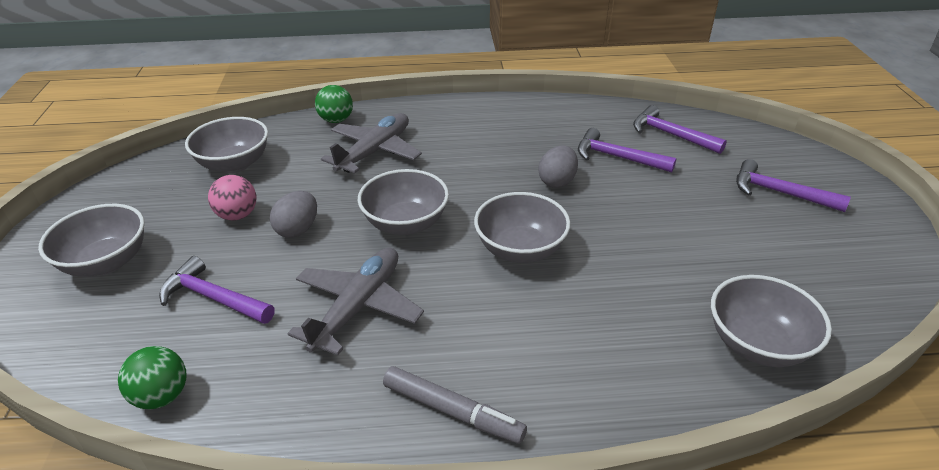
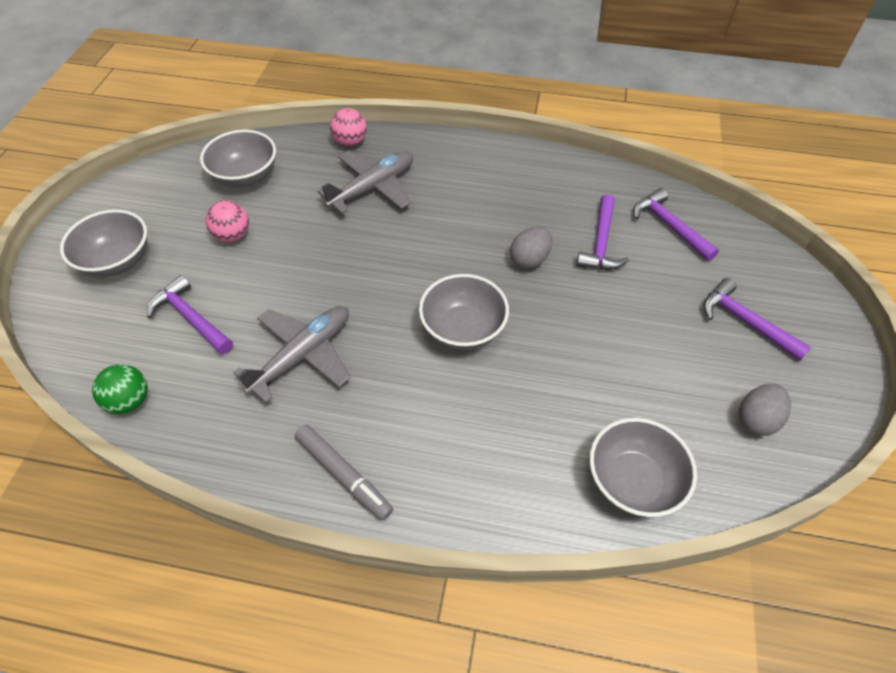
camera: 15 degrees right, 15 degrees up
grey egg [270,191,317,238] -> grey egg moved to [739,384,791,436]
green ball [315,85,353,123] -> pink ball [330,108,367,146]
grey bowl [358,169,449,235] -> none
purple hammer [578,128,677,172] -> purple hammer turned 120 degrees counterclockwise [576,194,629,270]

